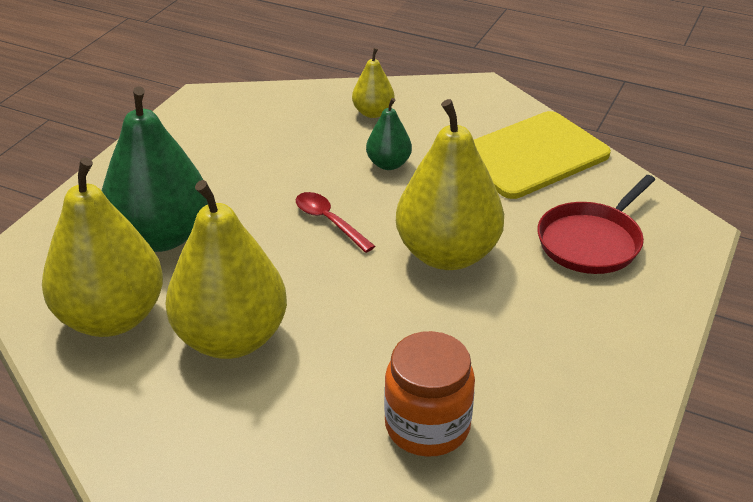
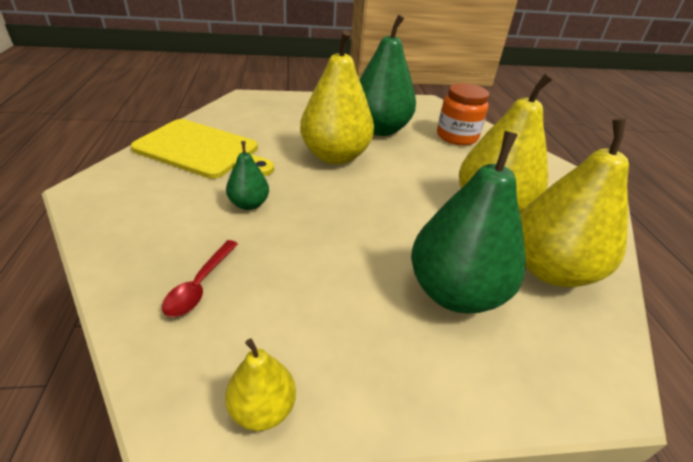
camera: 125 degrees left, 0 degrees up
red spoon [296,192,375,253] -> red spoon moved to [162,240,238,317]
yellow pear [352,48,395,118] -> yellow pear moved to [225,339,296,431]
red pan [537,175,655,274] -> none
none -> green pear [359,14,416,136]

